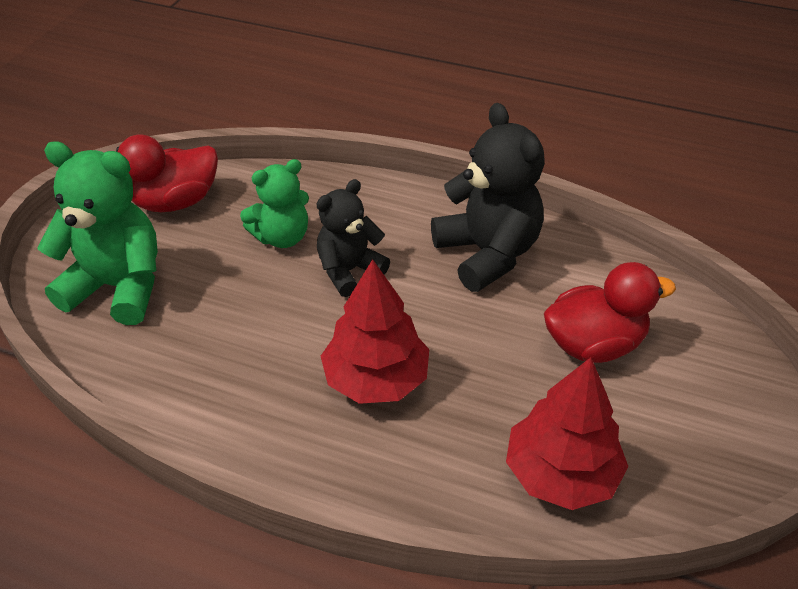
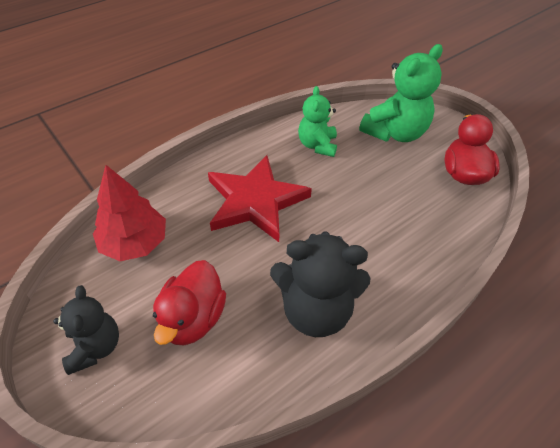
camera: 120 degrees right, 5 degrees up
green teddy bear [240,159,309,248] -> green teddy bear moved to [298,86,337,157]
black teddy bear [317,179,390,297] -> black teddy bear moved to [53,285,119,375]
red tree [321,259,429,404] -> red star [208,155,312,242]

